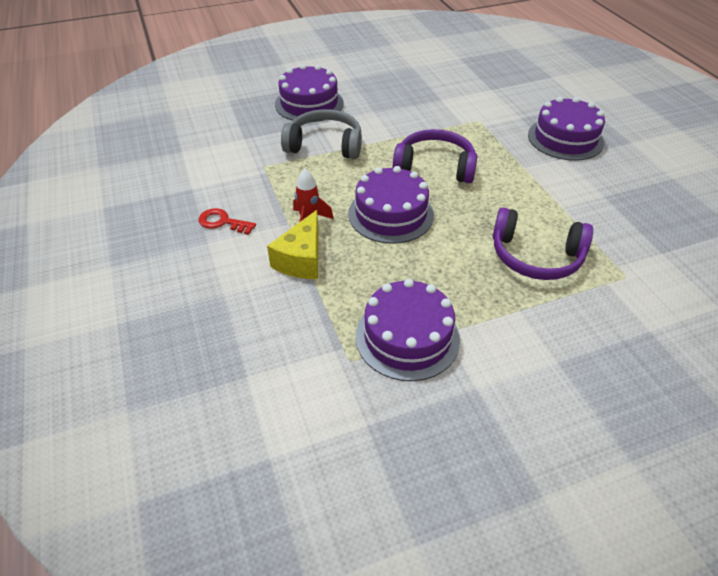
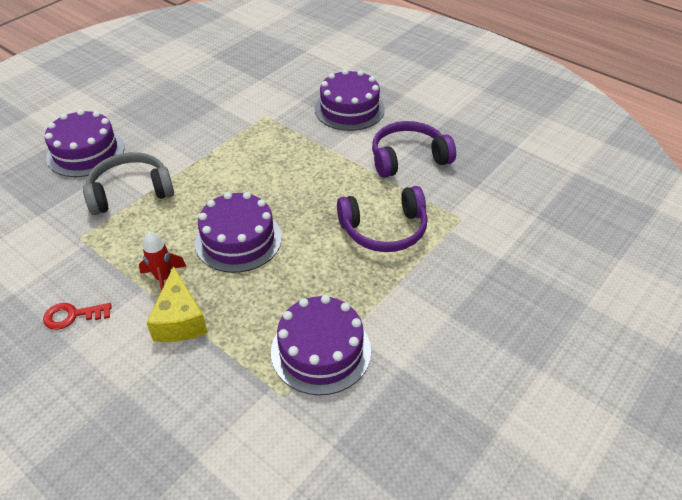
camera: 30 degrees left, 0 degrees up
purple headphones [393,129,477,183] -> purple headphones moved to [372,121,456,178]

